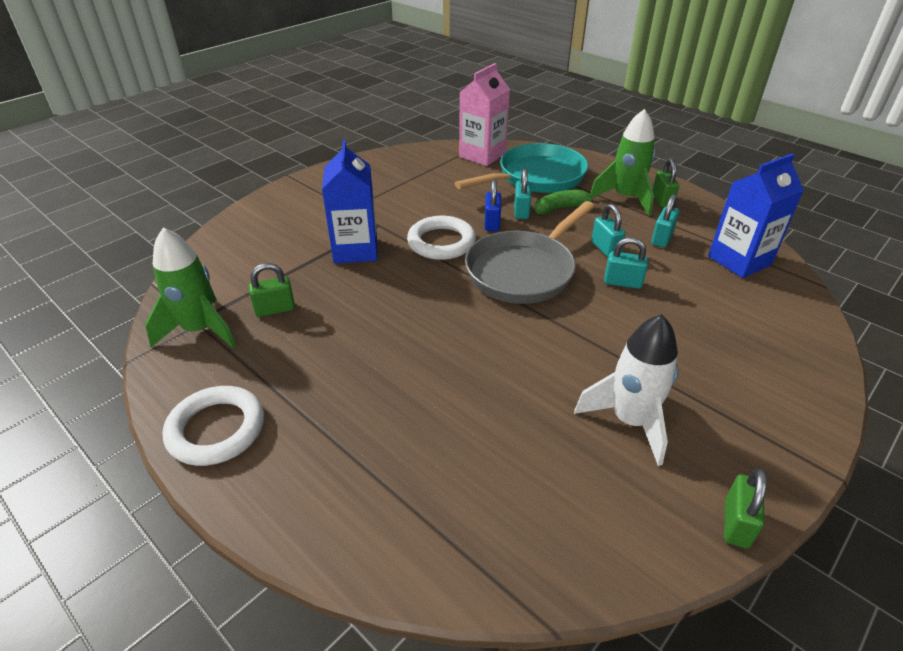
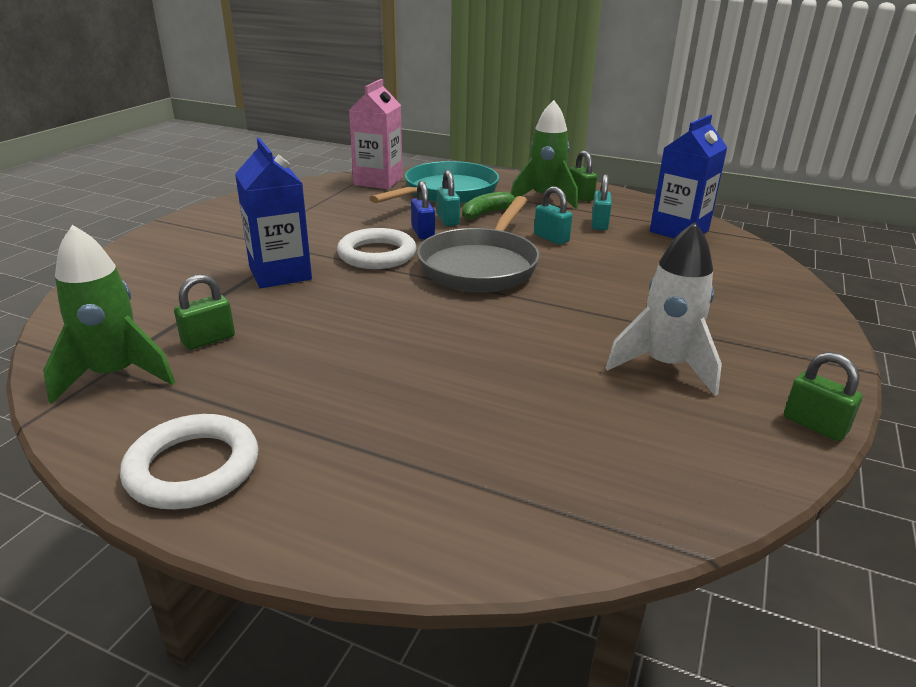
camera: 20 degrees left, 10 degrees down
turquoise padlock [604,237,648,289] -> none
green padlock [724,468,767,548] -> green padlock turned 45 degrees counterclockwise [784,352,863,441]

